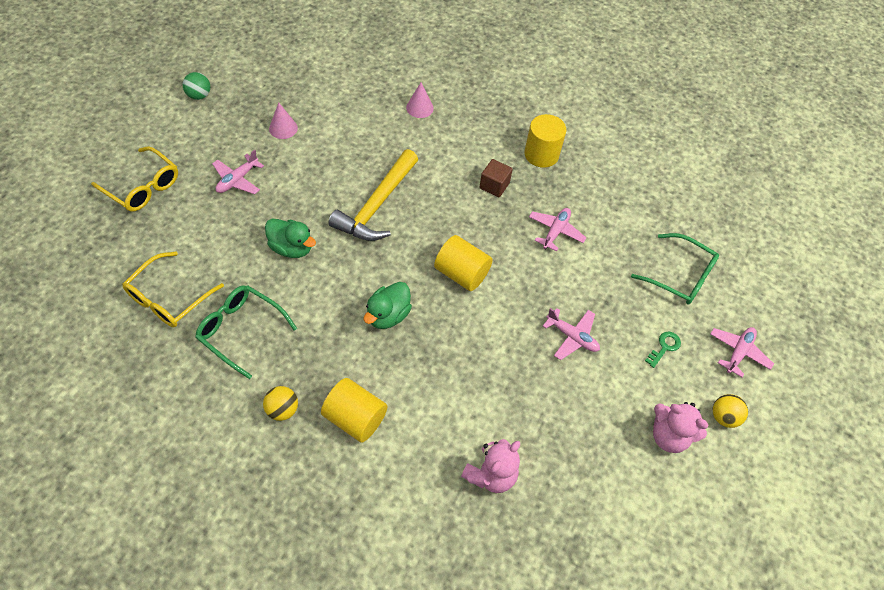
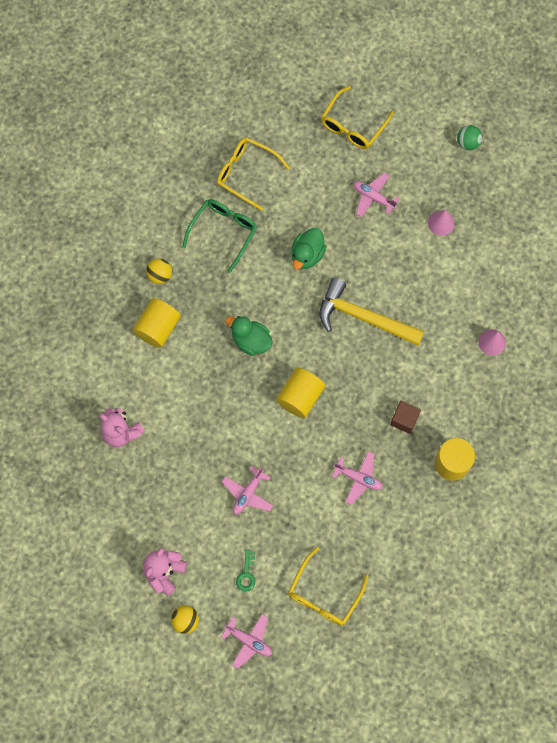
camera: 90 degrees right, 15 degrees up
green glasses [631,233,719,305] -> yellow glasses [288,547,369,626]
green key [645,332,681,368] -> green key turned 60 degrees clockwise [236,550,255,592]

